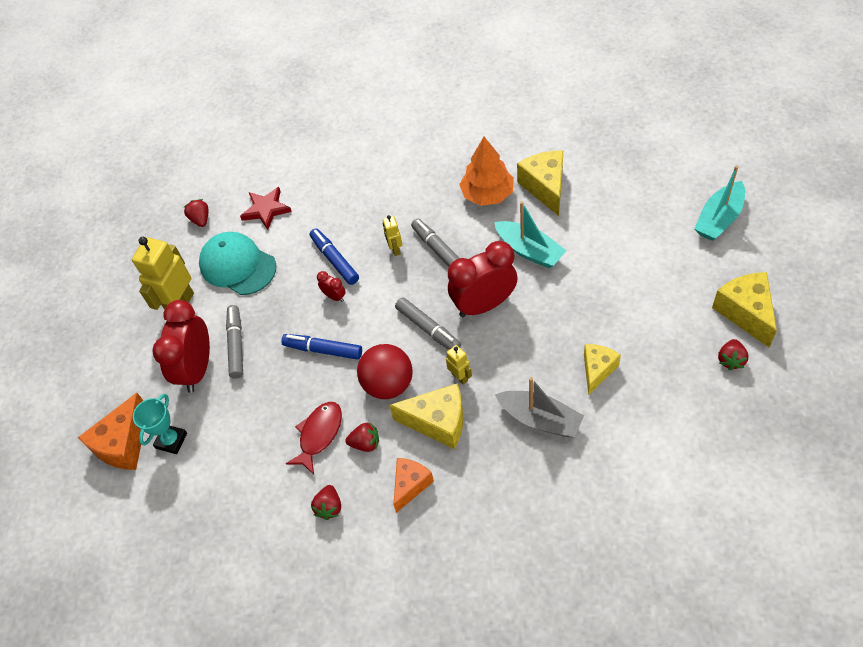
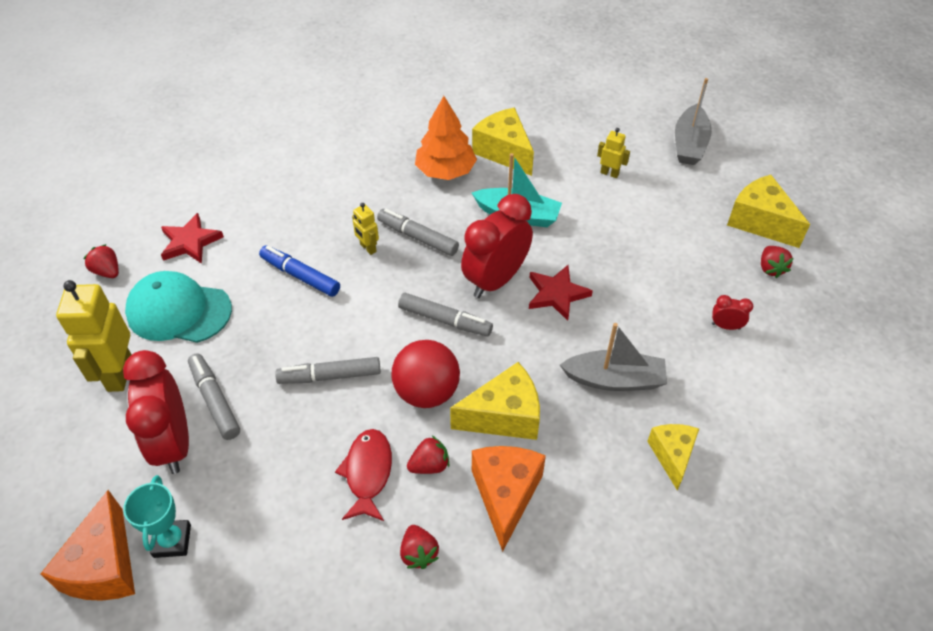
camera: 30 degrees left, 5 degrees down
blue marker [281,334,362,360] -> grey marker [275,357,381,384]
red clock [317,271,346,302] -> red clock moved to [712,295,753,330]
orange cheese [393,458,434,513] -> orange cheese [472,446,546,552], size x1.51
yellow robot [446,345,472,385] -> yellow robot moved to [597,128,630,178]
yellow cheese [584,344,621,395] -> yellow cheese moved to [647,424,699,490]
turquoise boat [694,165,745,241] -> grey boat [675,78,712,165]
none -> red star [529,265,593,321]

